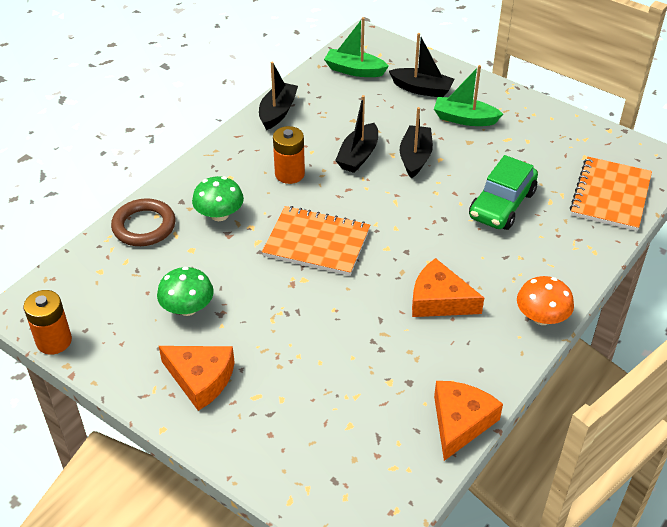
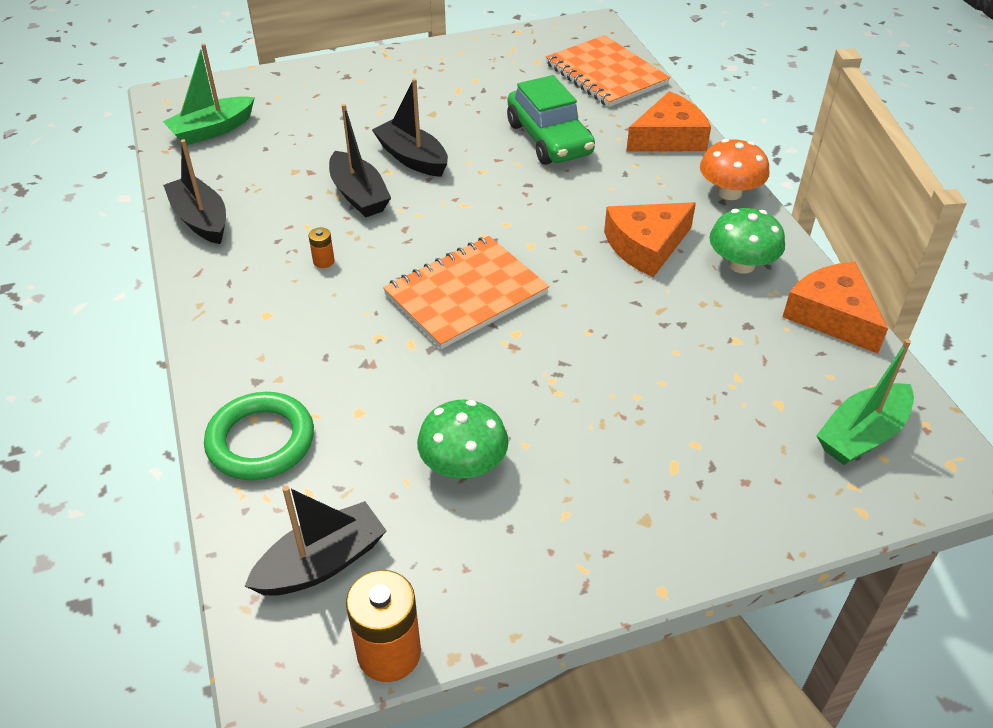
camera: 55 degrees left, 0 degrees up
brown ring [111,198,175,246] -> green ring [204,392,314,480]
orange cheese [159,346,235,411] -> orange cheese moved to [626,91,711,151]
green mushroom [192,176,244,221] -> green mushroom moved to [709,208,785,273]
orange battery [273,126,305,184] -> orange battery [309,227,334,268], size x0.48
black boat [389,33,454,97] -> black boat moved to [245,486,386,596]
green boat [434,65,503,126] -> green boat moved to [816,339,914,465]

